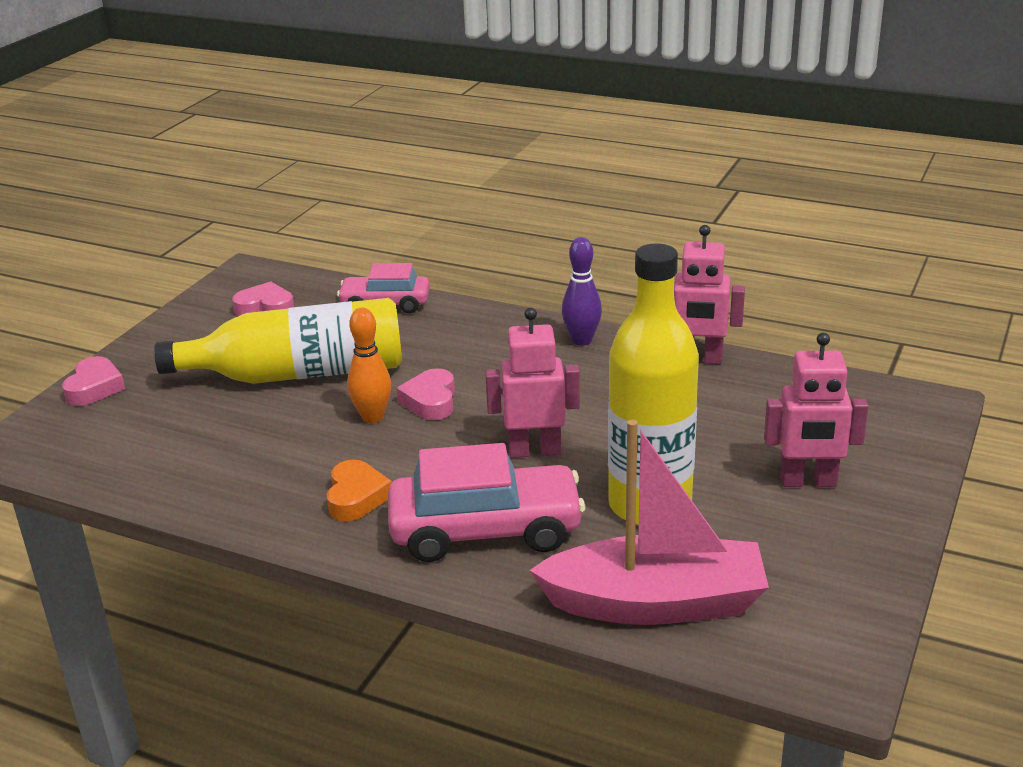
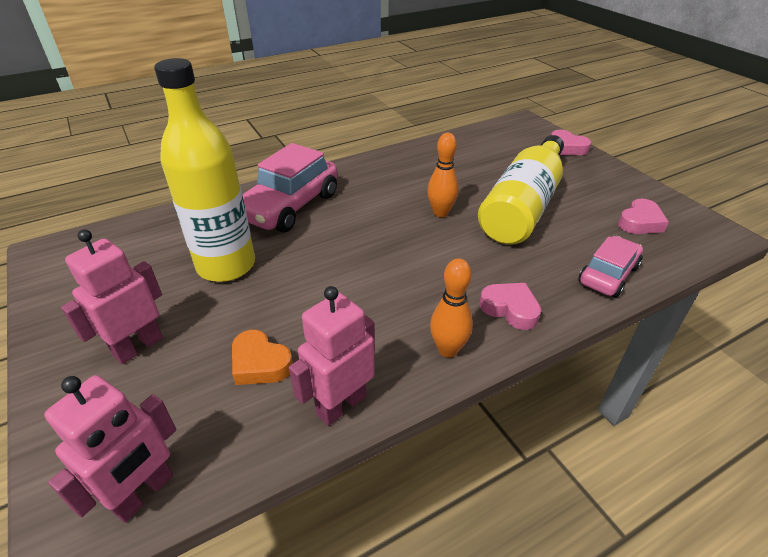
camera: 125 degrees right, 10 degrees up
orange heart [327,460,392,521] -> orange heart moved to [232,330,293,385]
pink heart [397,368,455,420] -> pink heart moved to [480,283,541,330]
pink robot [485,308,580,458] -> pink robot moved to [44,375,176,522]
pink boat [529,420,769,625] -> none
purple bowling pin [562,237,602,346] -> orange bowling pin [430,258,473,358]

